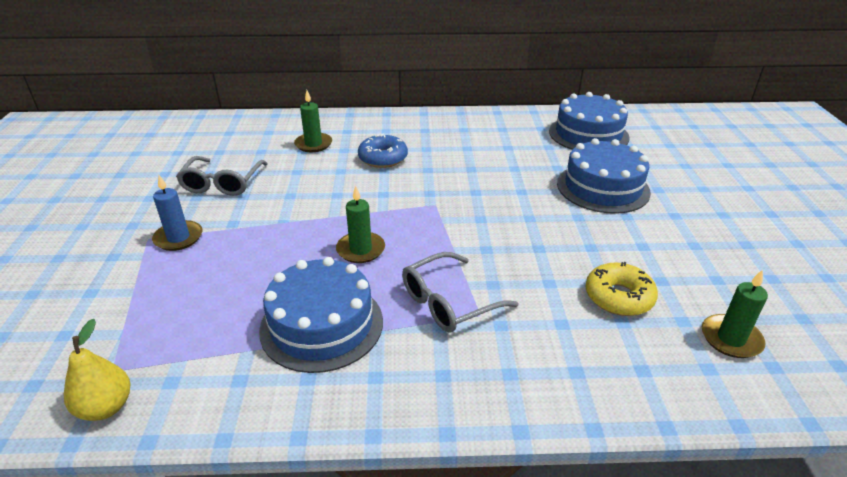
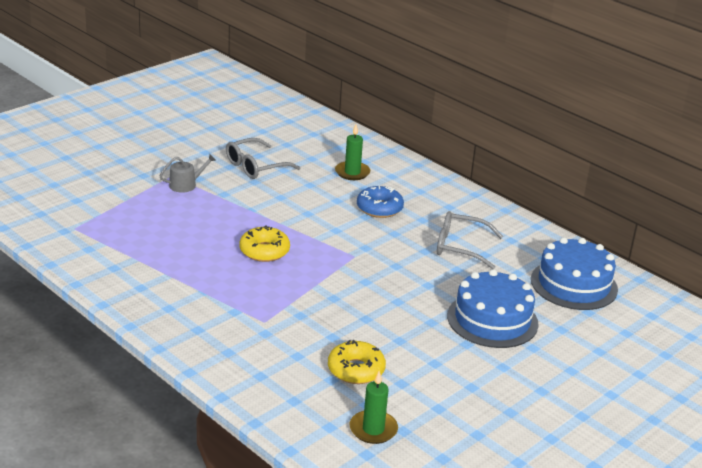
camera: 45 degrees right, 5 degrees down
yellow pear [64,319,130,421] -> none
blue candle [152,175,202,251] -> grey watering can [160,154,216,193]
blue cake [259,257,383,373] -> none
green candle [336,186,385,263] -> yellow donut [240,225,290,262]
grey glasses [402,252,518,332] -> grey glasses moved to [437,211,503,269]

